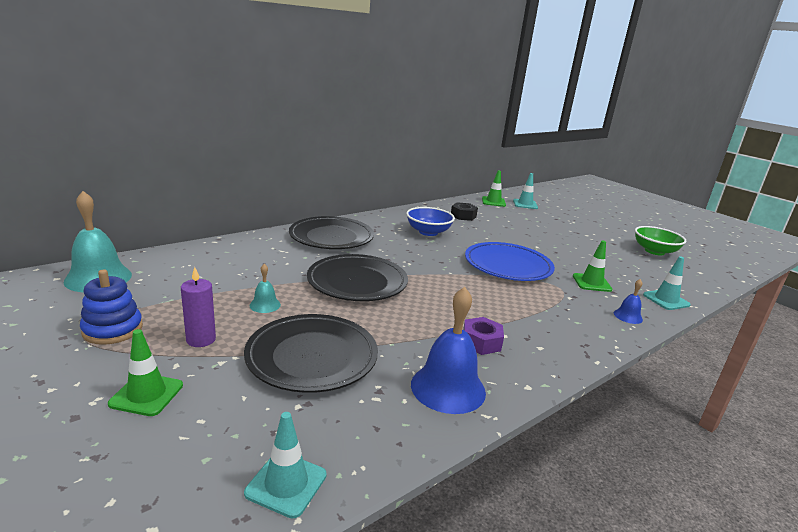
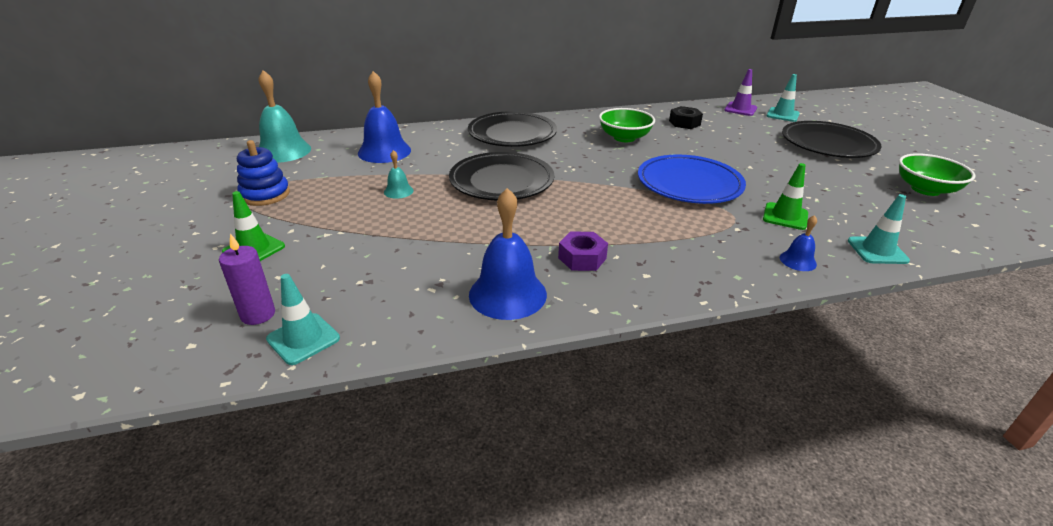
camera: 25 degrees right, 10 degrees up
purple candle [181,267,216,347] -> purple candle moved to [219,234,275,325]
black plate [244,314,378,393] -> black plate moved to [782,121,882,158]
blue bowl [406,207,455,236] -> green bowl [599,108,655,142]
green traffic cone [482,170,506,207] -> purple traffic cone [724,69,757,116]
none -> blue bell [358,71,411,163]

